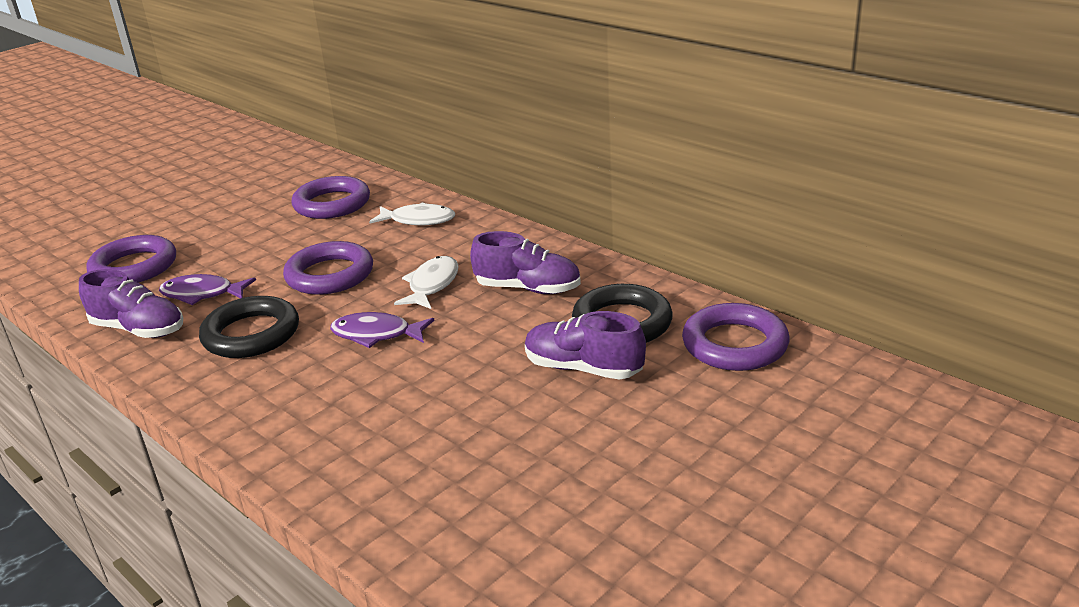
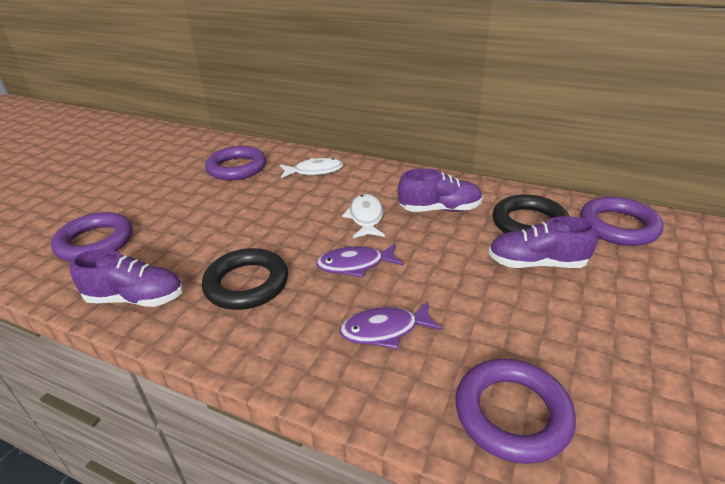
camera: 20 degrees left, 5 degrees up
purple fish [159,274,256,305] -> purple fish moved to [340,301,442,349]
purple ring [283,241,373,295] -> purple ring moved to [456,358,576,464]

